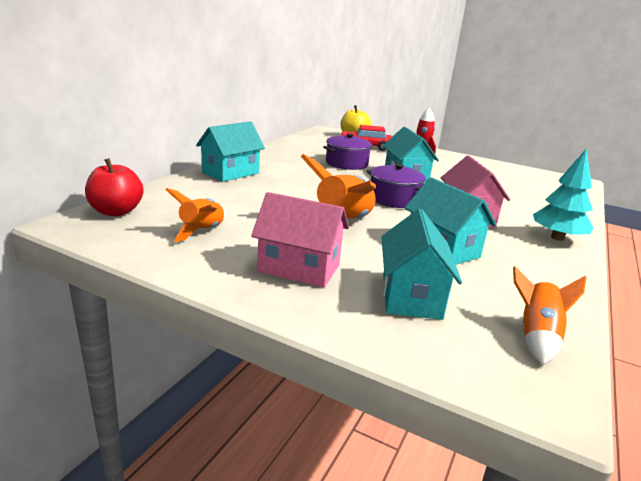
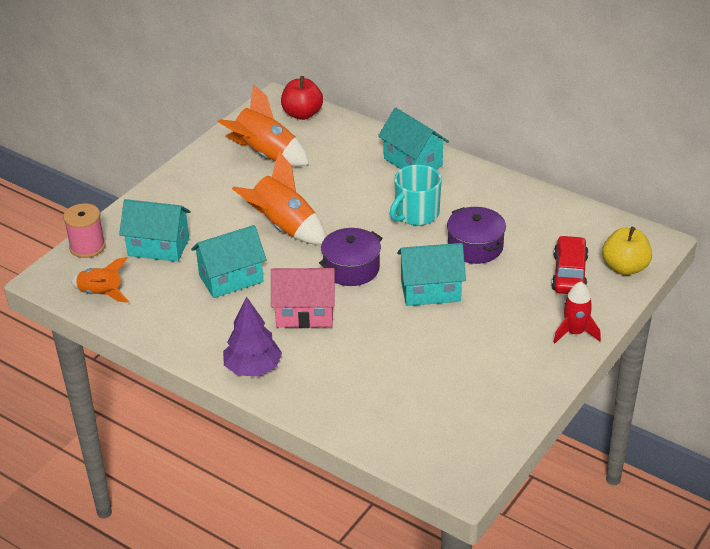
camera: 100 degrees right, 15 degrees up
orange rocket [165,188,225,242] -> orange rocket [218,84,309,166], size x1.60
pink house [251,192,349,288] -> none
turquoise tree [533,148,594,241] -> purple tree [223,296,282,376]
none -> pink spool [63,203,105,258]
none -> turquoise mug [390,165,442,226]

